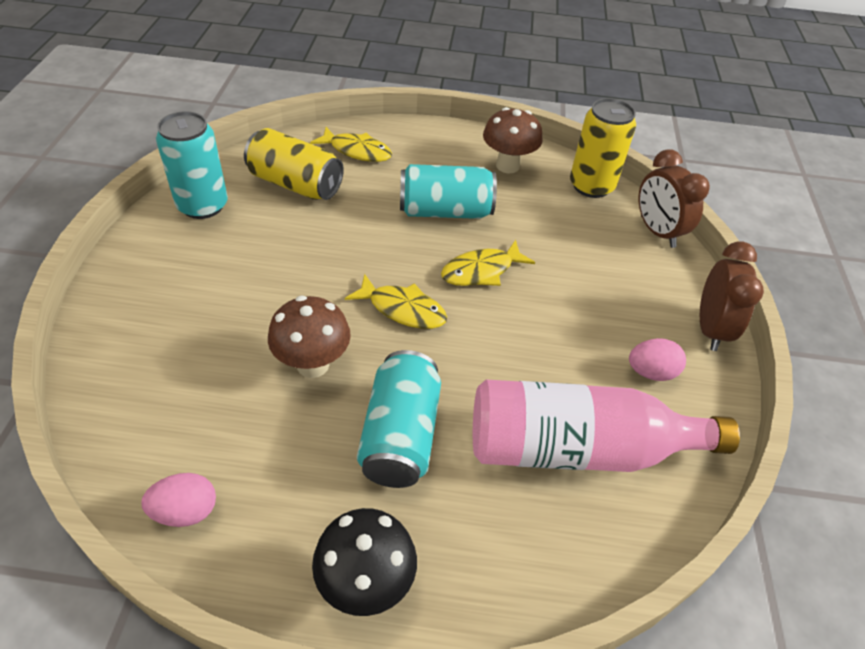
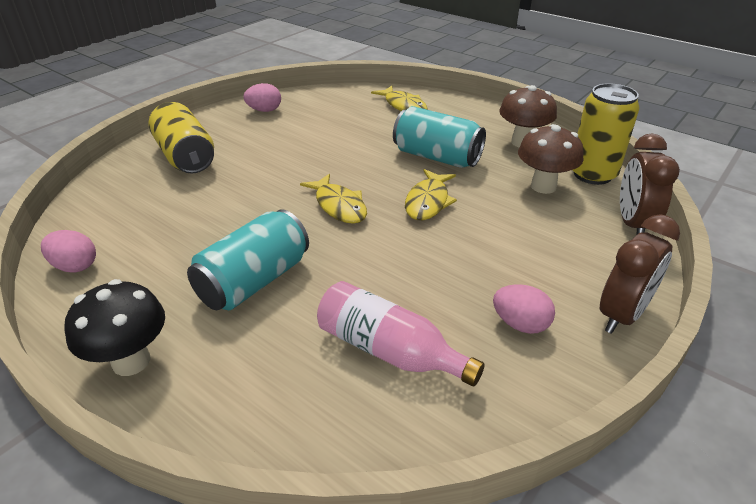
camera: 35 degrees right, 10 degrees down
turquoise can [156,111,228,219] -> pink egg [243,83,281,112]
yellow can [244,128,344,200] -> yellow can moved to [149,102,214,173]
brown mushroom [268,296,351,378] -> brown mushroom moved to [518,124,583,194]
yellow fish [441,240,535,286] -> yellow fish turned 75 degrees counterclockwise [405,169,457,220]
pink bottle [473,379,740,472] -> pink bottle [317,281,485,386], size x0.65

